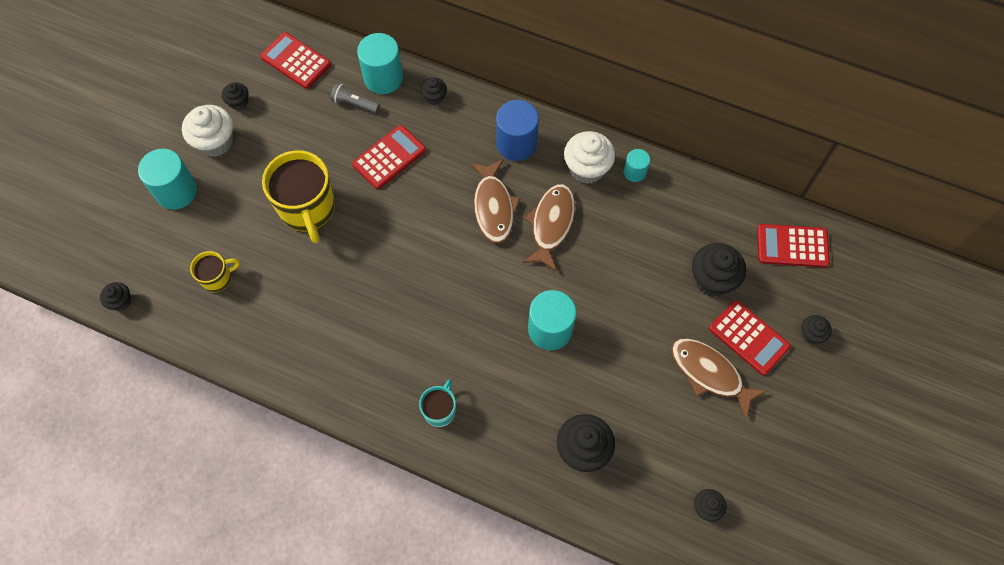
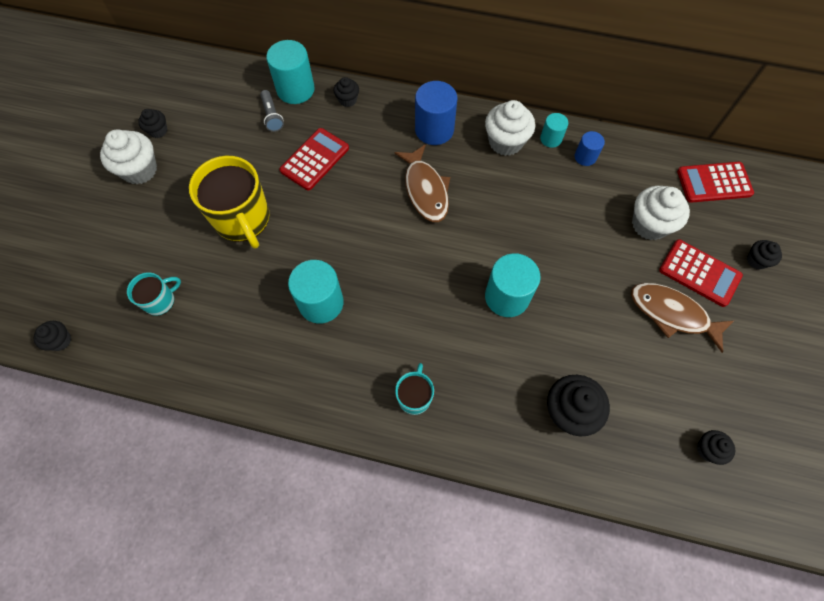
camera: 10 degrees left, 0 degrees up
turquoise cylinder [138,149,197,210] -> turquoise cylinder moved to [288,260,344,324]
yellow mug [190,251,240,292] -> turquoise mug [127,272,181,316]
red calculator [260,32,331,89] -> none
grey flashlight [330,83,380,113] -> grey flashlight turned 120 degrees counterclockwise [260,90,284,132]
brown fish [523,184,575,272] -> none
black cupcake [692,243,746,297] -> white cupcake [632,186,690,240]
none -> blue cylinder [575,131,605,166]

